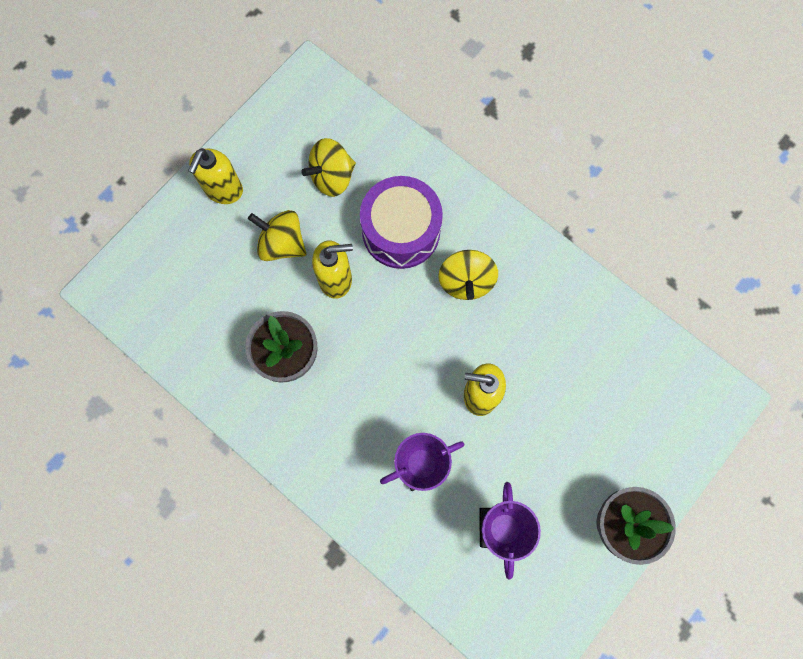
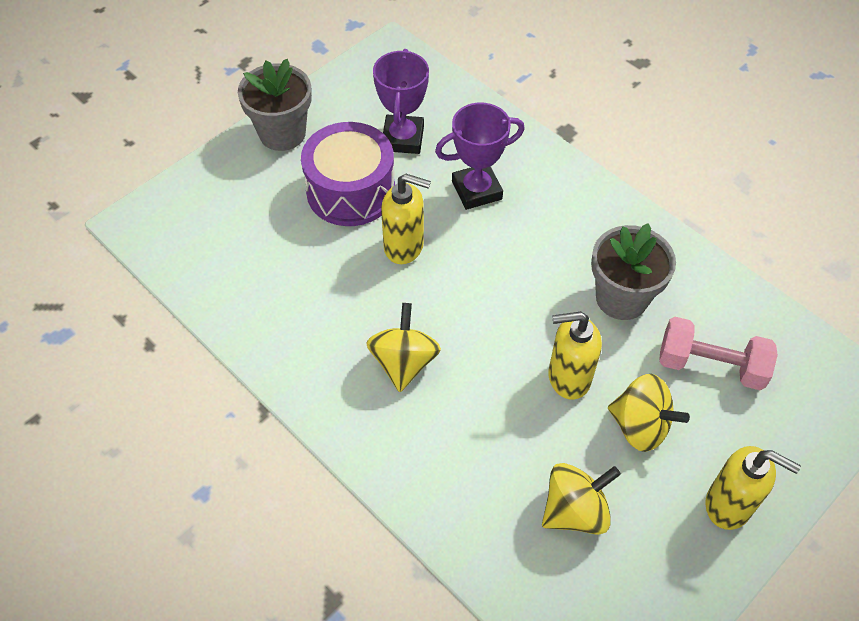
camera: 175 degrees left, 20 degrees down
yellow soap dispenser [188,148,243,204] -> yellow soap dispenser turned 90 degrees clockwise [705,446,801,530]
purple drum [360,176,443,269] -> purple drum moved to [301,122,395,226]
none -> pink dumbbell [659,317,778,390]

